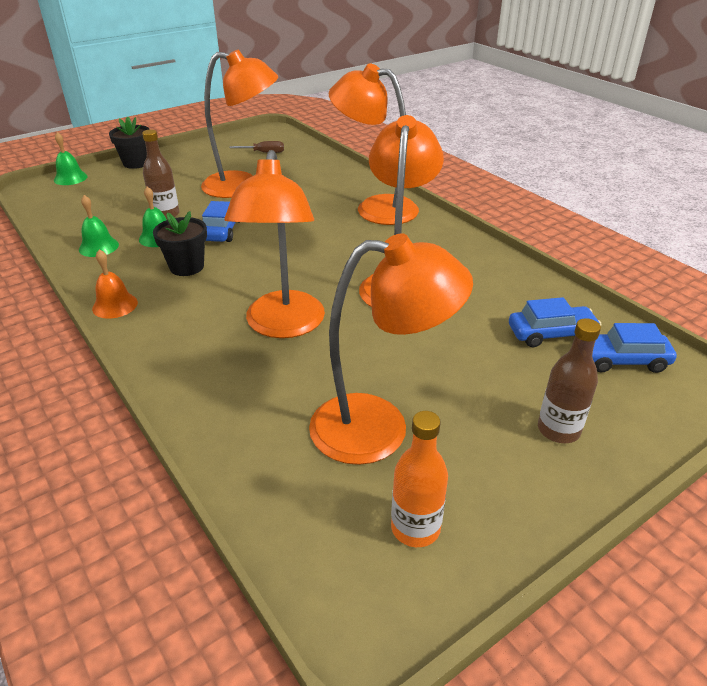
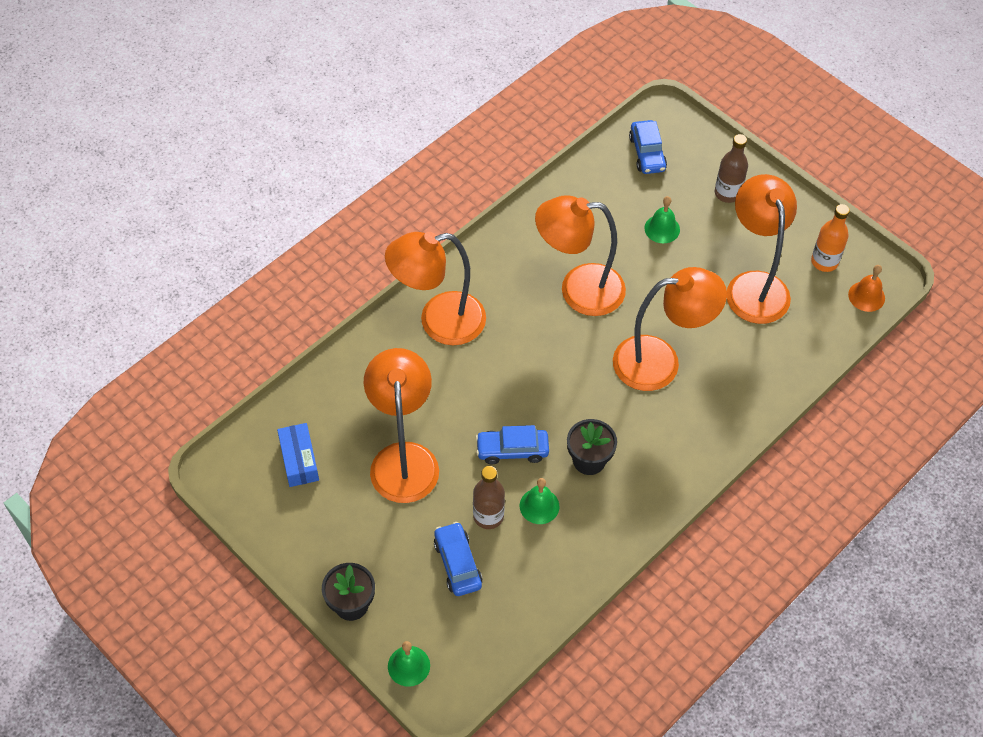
camera: 100 degrees left, 20 degrees up
green bell [79,195,119,257] -> green bell moved to [644,196,680,243]
orange bell [92,249,138,319] -> orange bell moved to [848,265,885,312]
brown screwdriver [229,141,284,153] -> blue box [277,423,319,487]
orange lamp [329,63,419,225] -> orange lamp turned 60 degrees clockwise [385,232,486,345]
blue car [509,297,602,347] -> blue car moved to [434,522,482,596]

